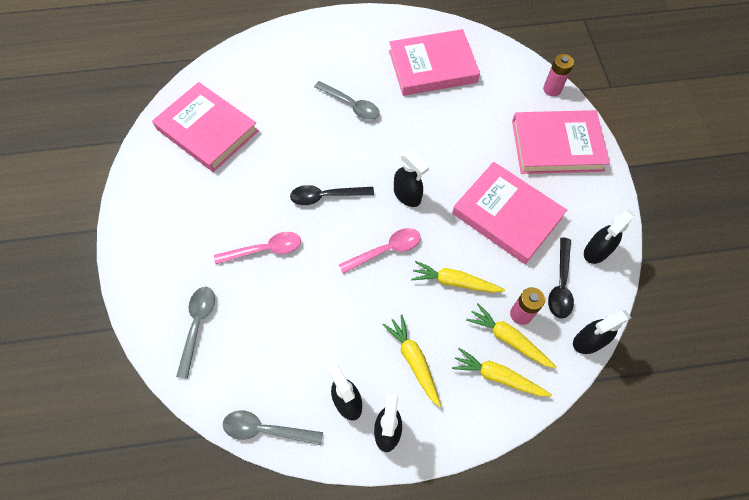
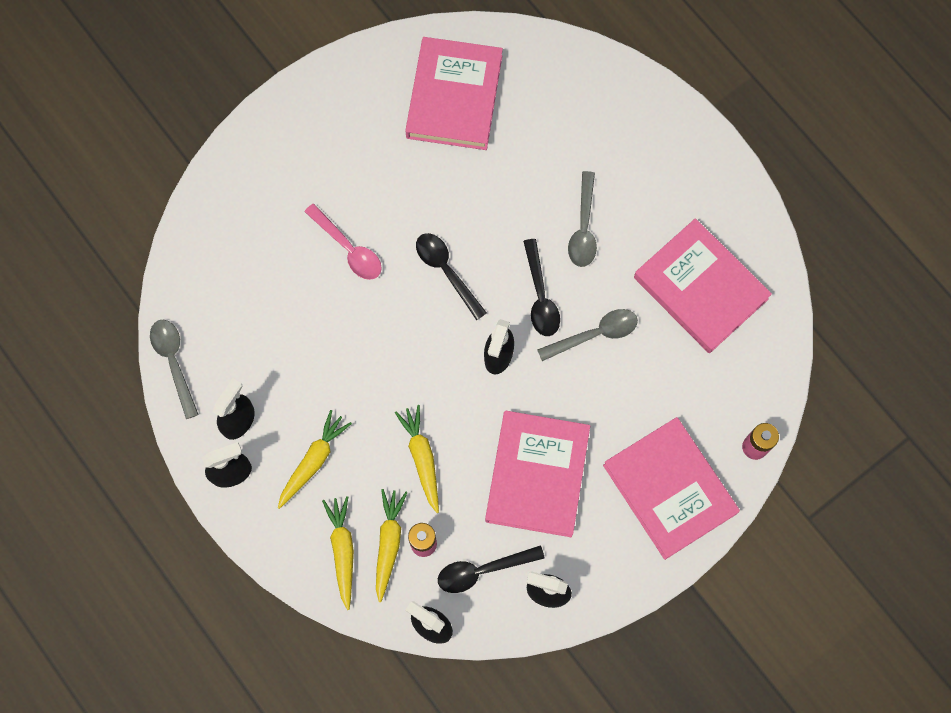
camera: 60 degrees right, 10 degrees up
grey spoon [176,287,215,379] -> grey spoon moved to [537,309,638,361]
pink spoon [339,228,421,274] -> none
none -> black spoon [523,239,560,336]

